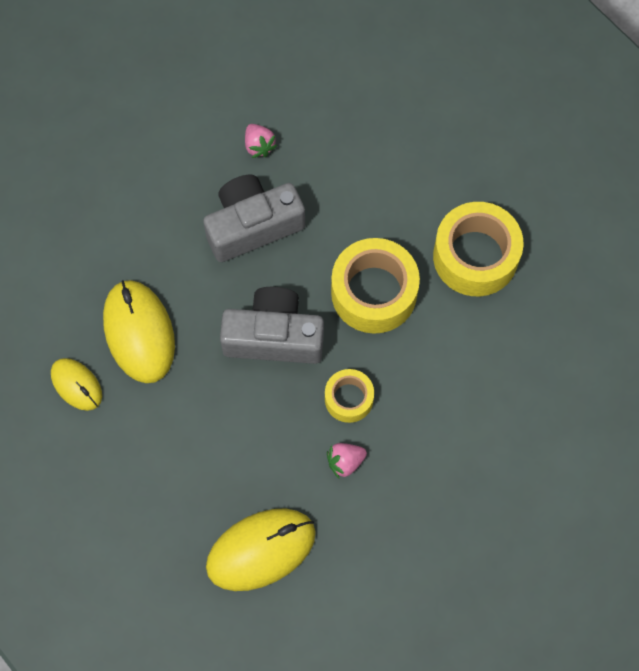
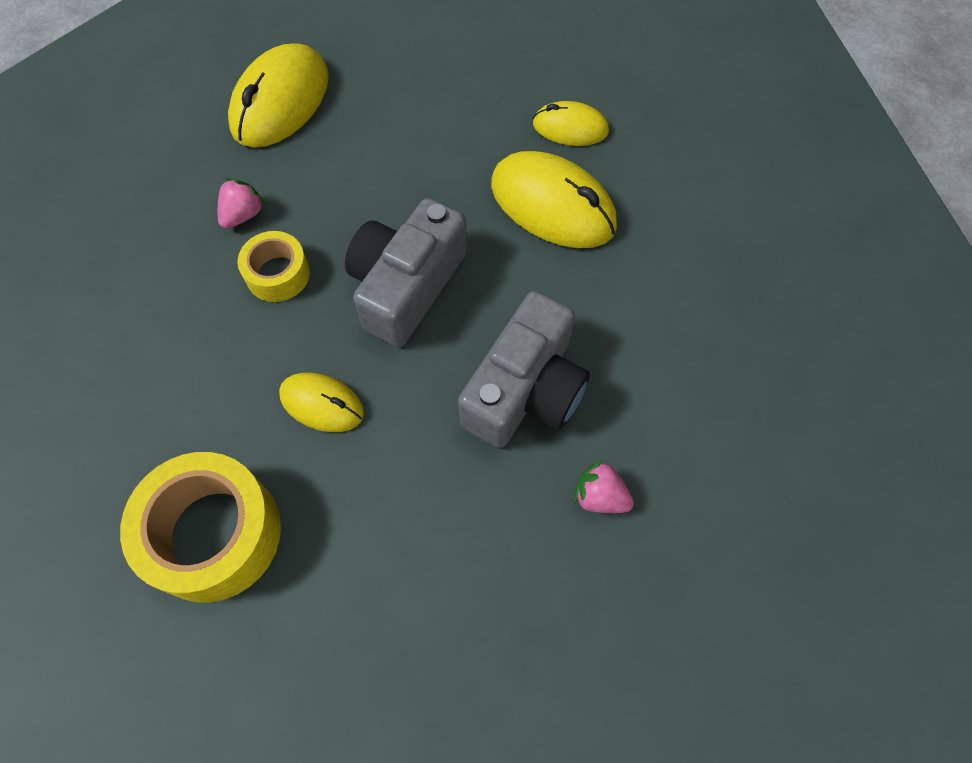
camera: 145 degrees right, 5 degrees down
grey camera [220,287,324,364] -> grey camera turned 150 degrees clockwise [345,198,467,347]
yellow tape [331,238,420,334] -> yellow mouse [279,373,364,432]

